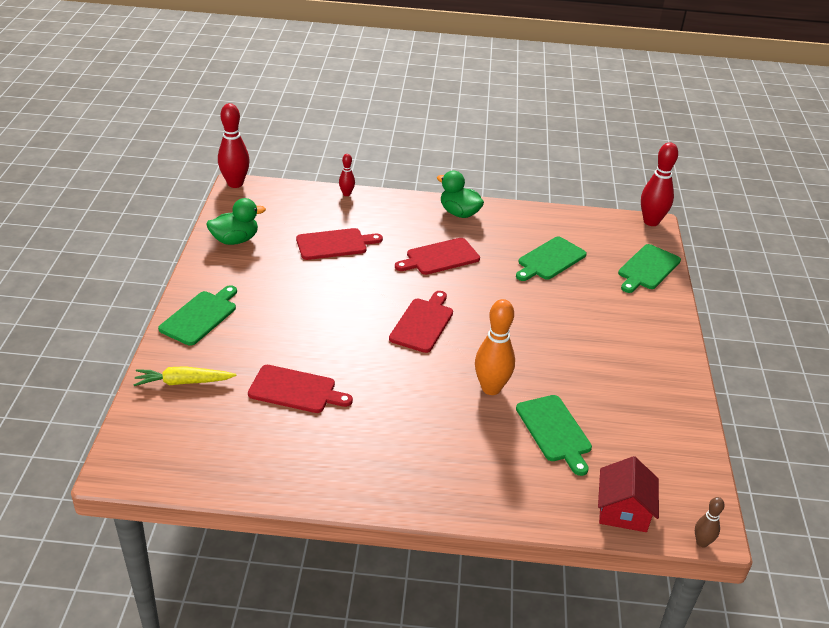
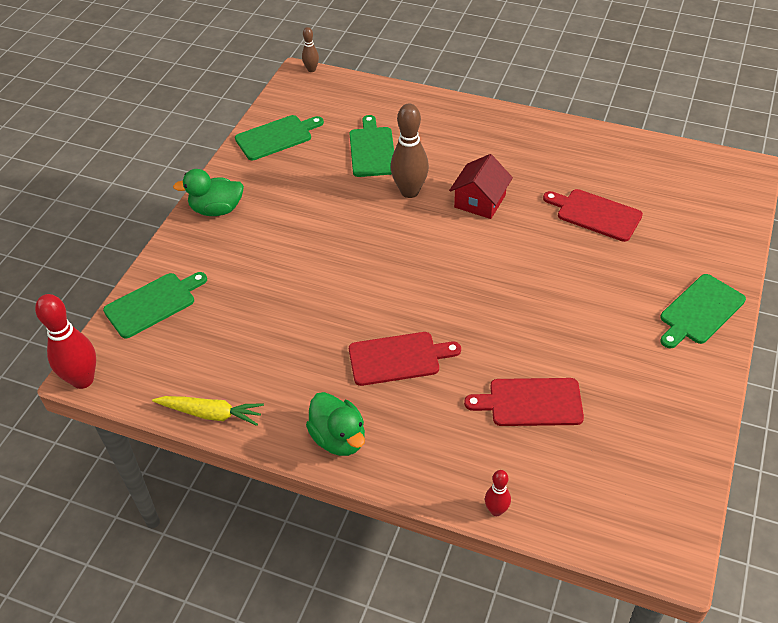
camera: 160 degrees left, 10 degrees up
yellow carrot [134,366,236,386] -> yellow carrot moved to [152,396,264,426]
green duck [206,198,266,245] -> green duck moved to [173,169,244,216]
red bowling pin [218,103,250,188] -> none
red cutting board [389,291,453,353] -> none
orange bowling pin [475,299,515,395] -> brown bowling pin [391,104,429,198]
green cutting board [516,237,587,281] -> green cutting board moved to [235,115,324,160]
red house [598,456,659,532] -> red house moved to [449,154,513,219]

